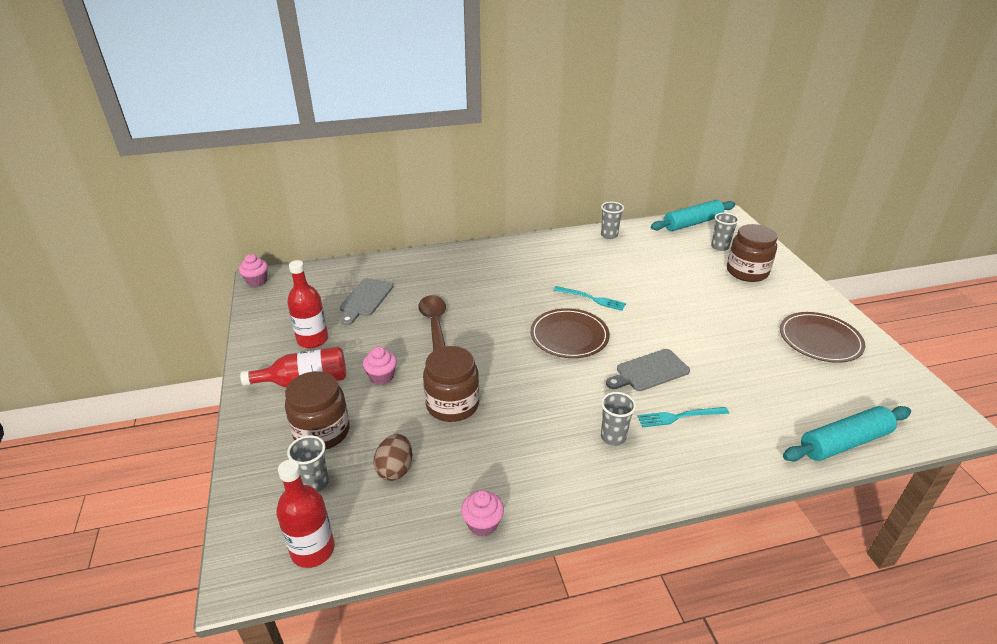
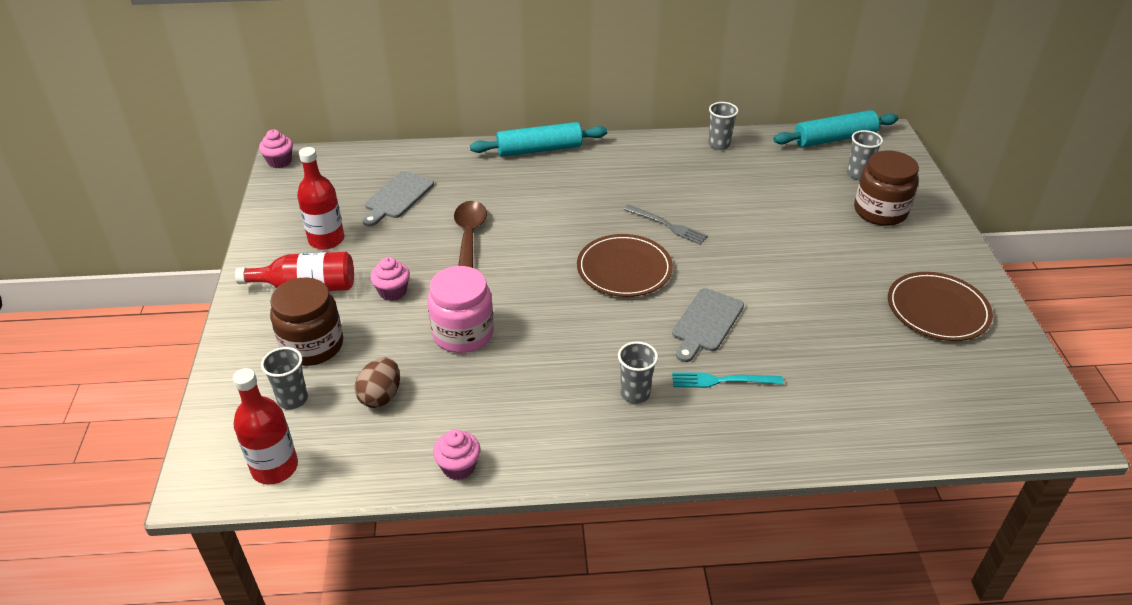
camera: 10 degrees right, 5 degrees up
brown jar [423,346,479,422] -> pink jar [428,266,494,353]
turquoise fork [553,286,626,311] -> grey fork [624,205,708,245]
grey cutting board [606,349,690,391] -> grey cutting board turned 45 degrees counterclockwise [672,288,744,362]
turquoise rolling pin [783,406,911,462] -> turquoise rolling pin moved to [470,122,607,157]

